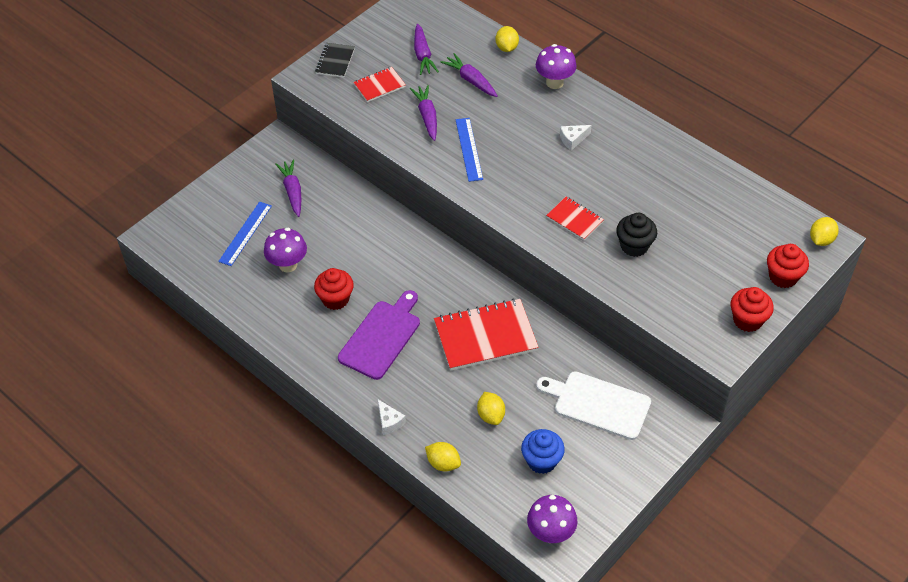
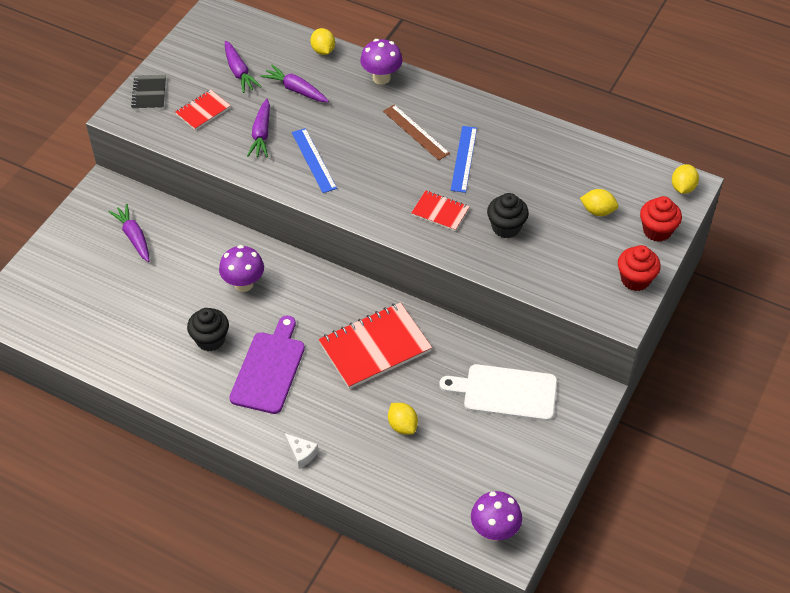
camera: 15 degrees left, 0 degrees up
blue ruler [218,202,272,266] -> blue ruler moved to [451,126,477,193]
purple mushroom [264,228,307,273] -> purple mushroom moved to [219,245,264,292]
red cupcake [314,268,354,310] -> black cupcake [187,308,229,351]
purple carrot [410,85,437,141] -> purple carrot turned 150 degrees counterclockwise [247,99,270,157]
yellow lemon [425,442,461,471] -> yellow lemon moved to [580,189,618,216]
blue cupcake [521,429,565,474] -> none
white cheese [560,125,592,150] -> brown ruler [383,104,450,161]

